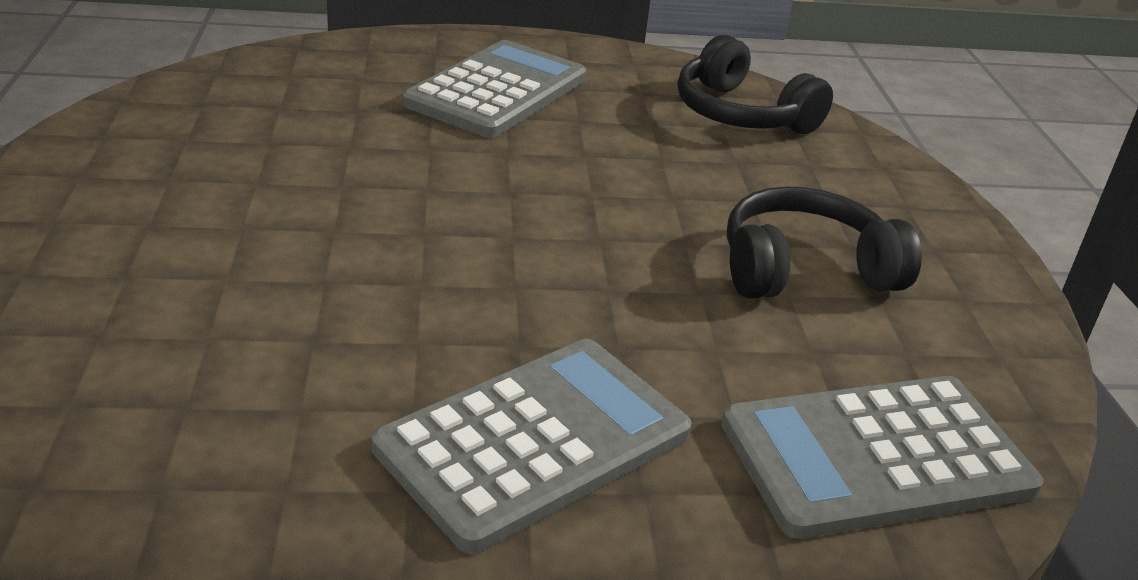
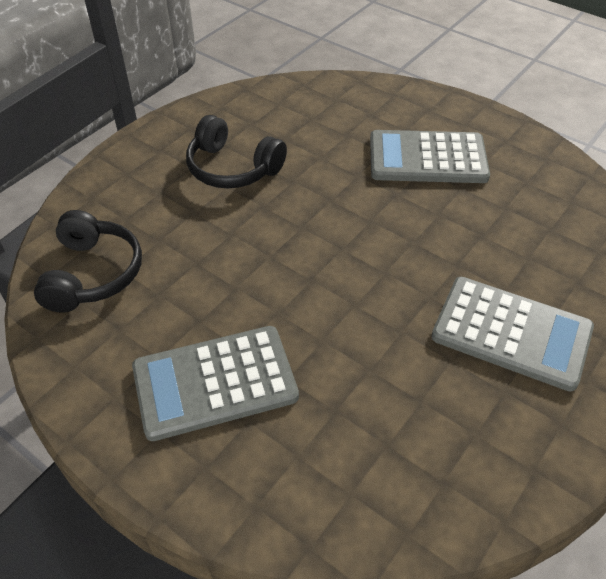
camera: 135 degrees left, 15 degrees up
grey calculator [721,376,1043,539] -> grey calculator moved to [431,277,594,392]

